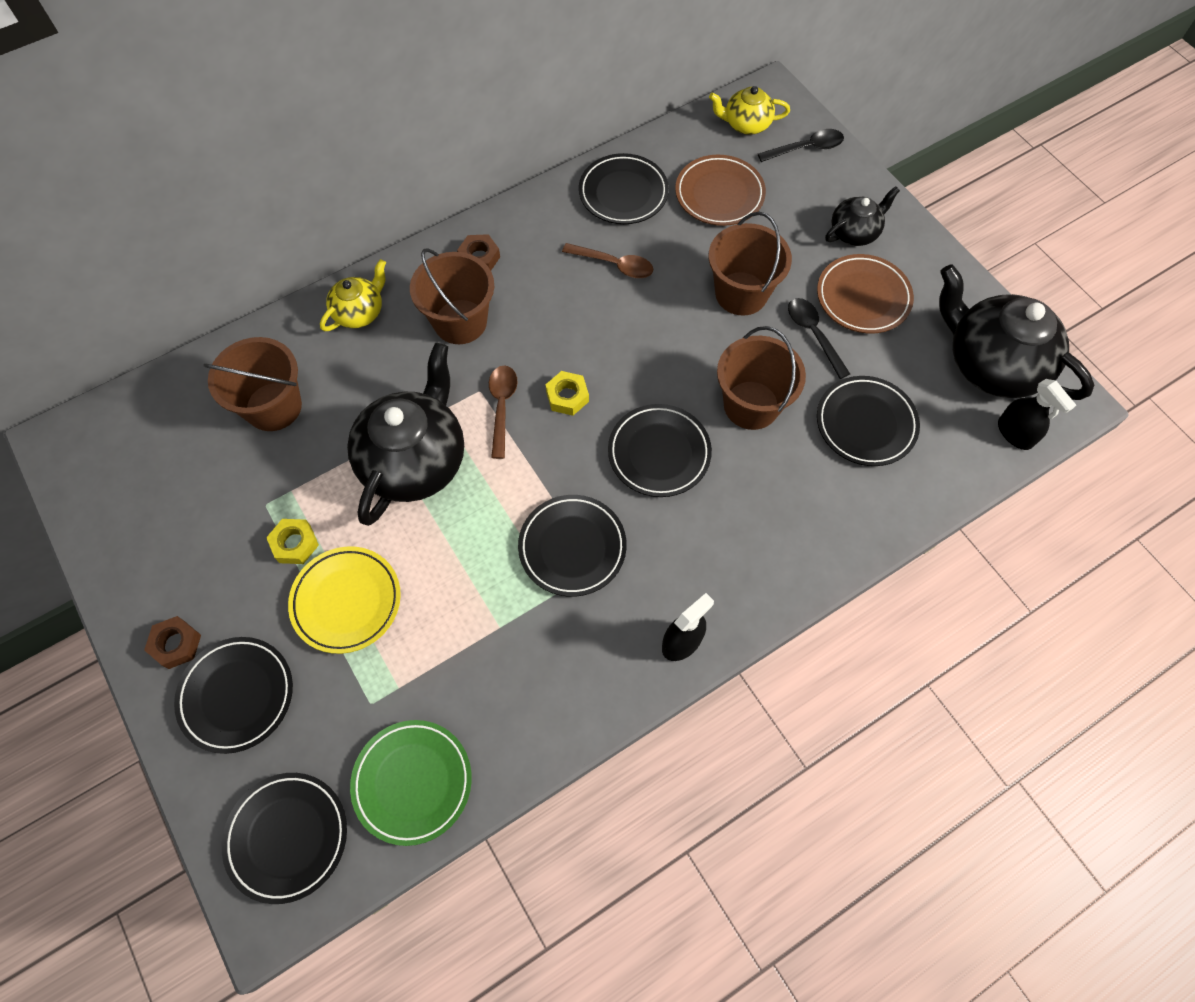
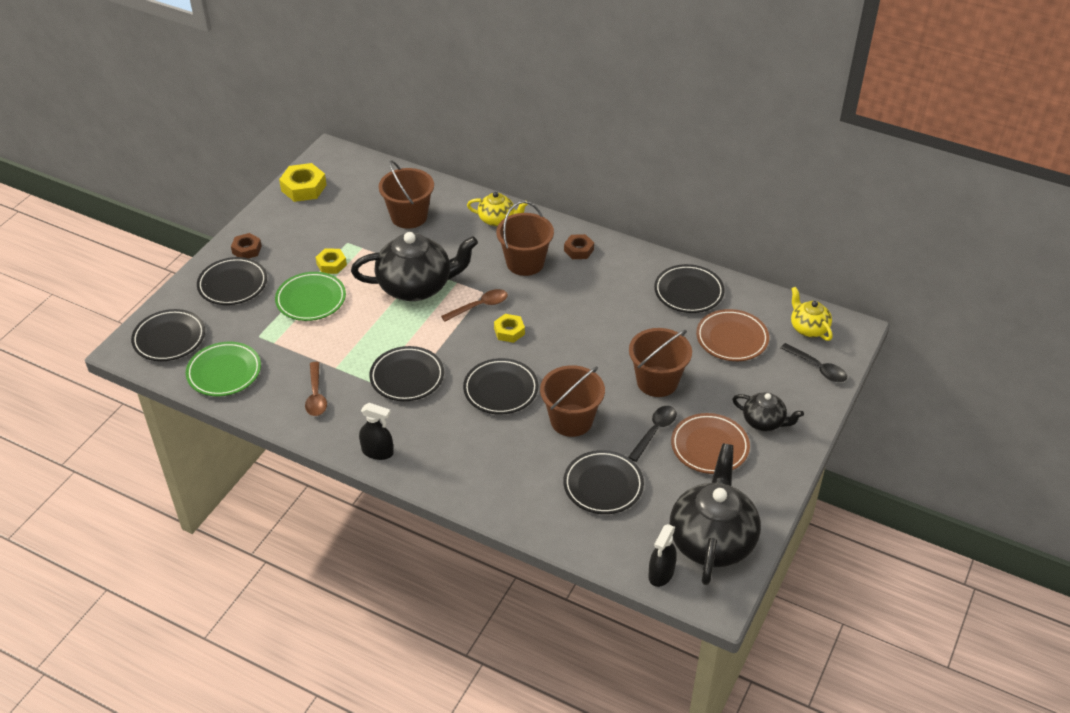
camera: 60 degrees right, 20 degrees down
yellow plate [288,546,401,654] -> green plate [275,272,346,321]
brown spoon [562,243,653,278] -> brown spoon moved to [305,362,327,416]
none -> yellow nut [279,163,327,202]

